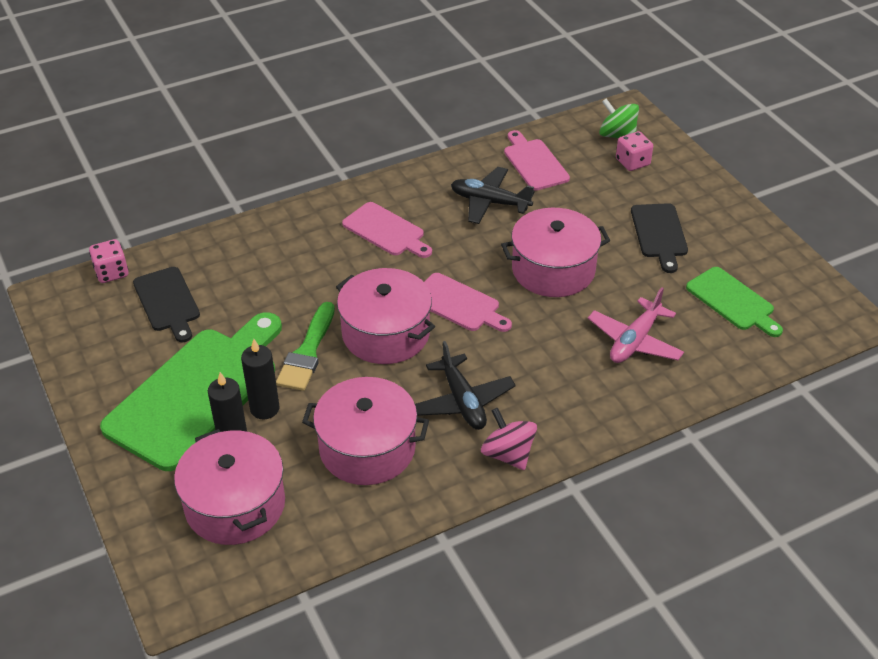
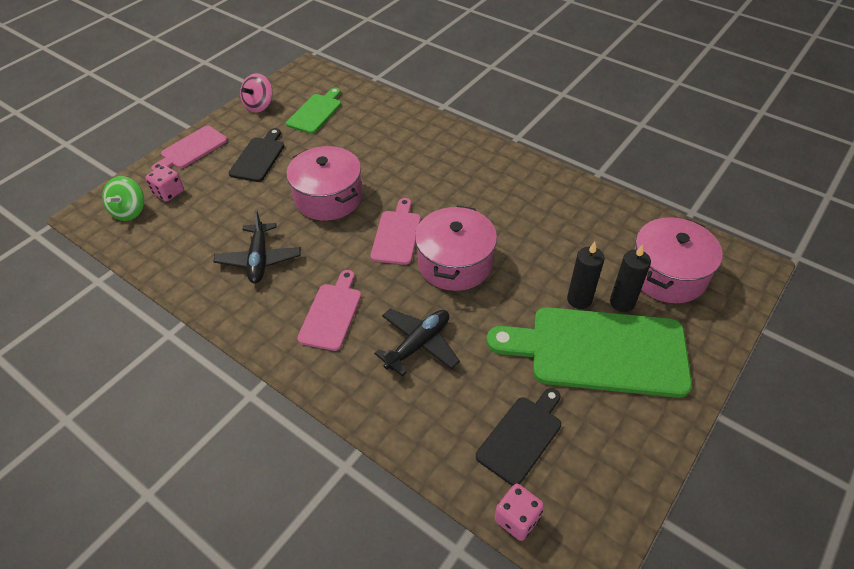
camera: 115 degrees left, 5 degrees up
green brush [276,302,335,391] -> none
pink pot [302,377,429,485] -> none
black plane [415,341,516,430] -> black plane moved to [374,309,460,376]
pink spinning top [481,408,537,470] -> pink spinning top moved to [240,73,273,113]
pink cutting board [504,130,570,190] -> pink cutting board moved to [151,126,227,171]
pink plane [588,287,684,363] -> none
black cutting board [631,203,688,273] -> black cutting board turned 45 degrees counterclockwise [229,128,284,182]

